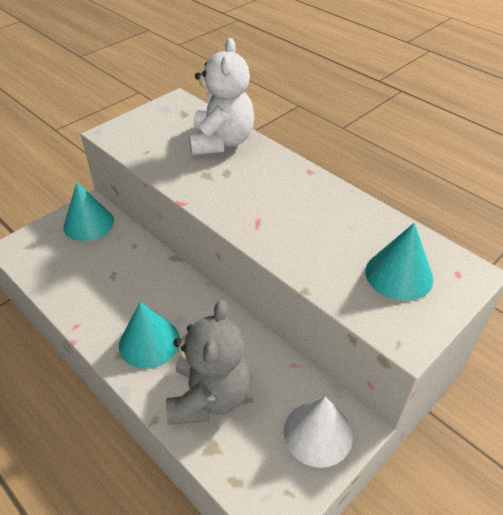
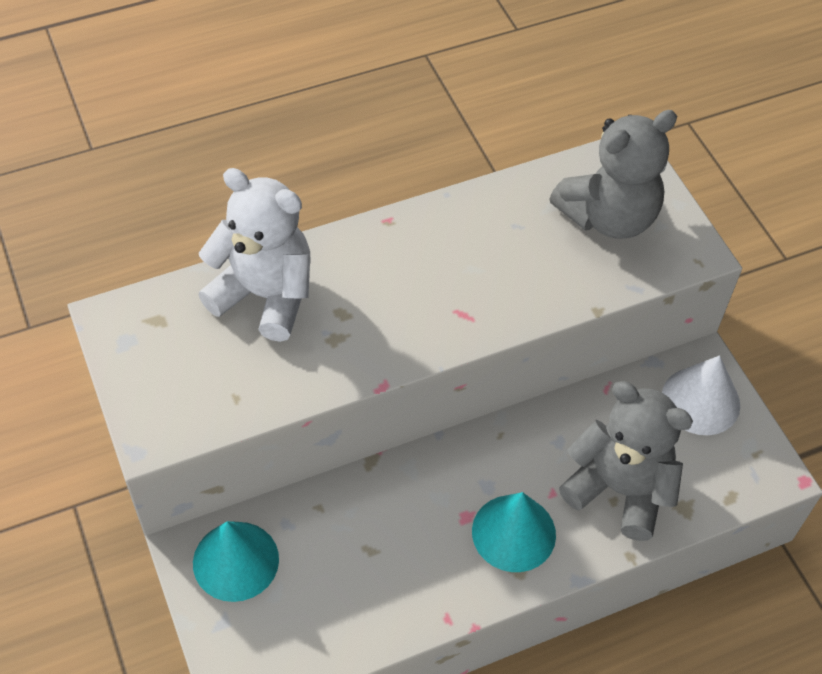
camera: 70 degrees left, 10 degrees up
turquoise cone [365,223,433,301] -> grey teddy bear [549,110,677,239]

